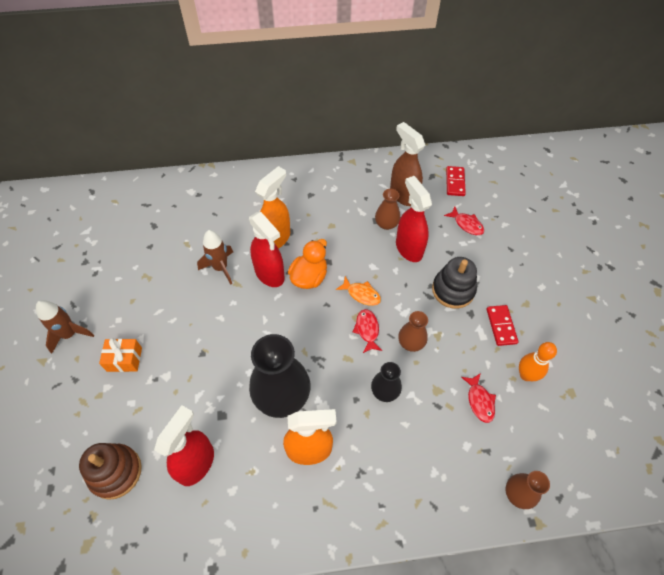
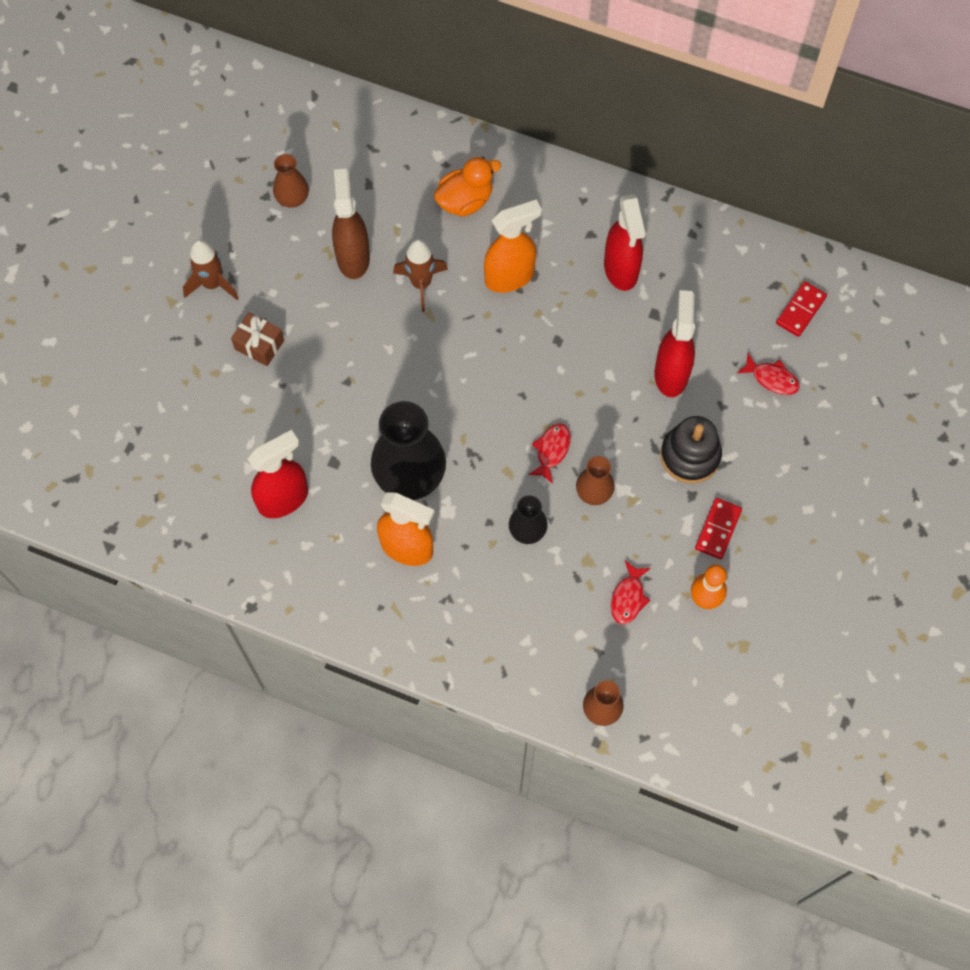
camera: 30 degrees right, 10 degrees up
brown stacking toy [79,443,142,500] -> none
orange gift [99,338,142,372] -> brown gift [231,312,284,366]
red spray bottle [249,212,285,287] -> red spray bottle moved to [604,194,645,291]
orange duck [288,239,327,289] -> orange duck moved to [434,157,501,217]
orange fish [336,276,381,306] -> none
brown vase [375,189,400,230] -> brown vase moved to [273,154,309,208]
brown spray bottle [390,122,425,206] -> brown spray bottle moved to [332,169,370,279]
red fish [444,207,484,235] -> red fish turned 45 degrees counterclockwise [737,353,800,395]

